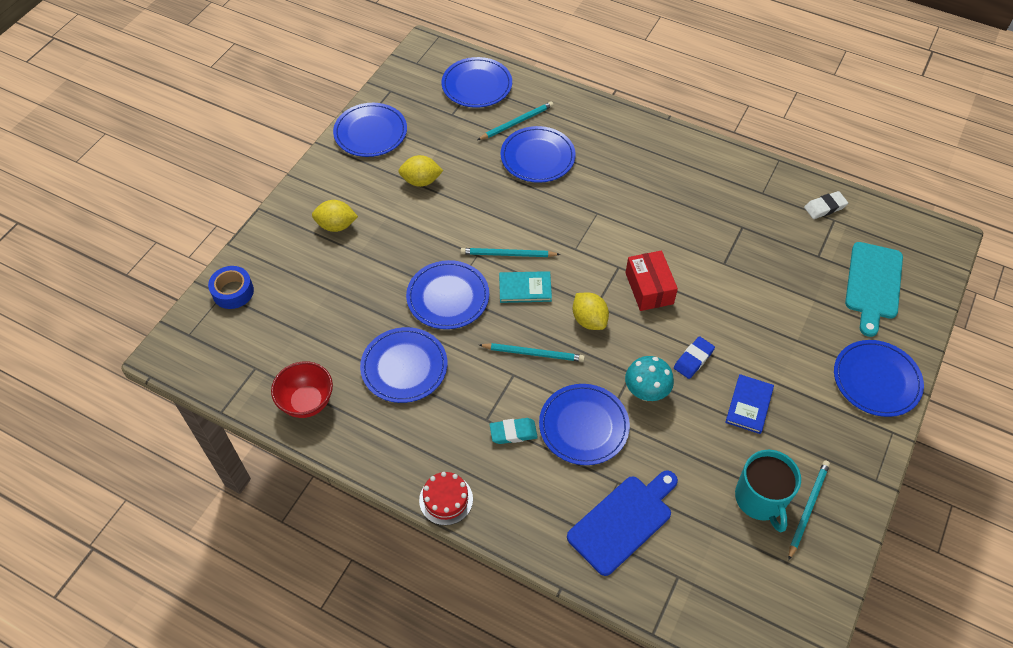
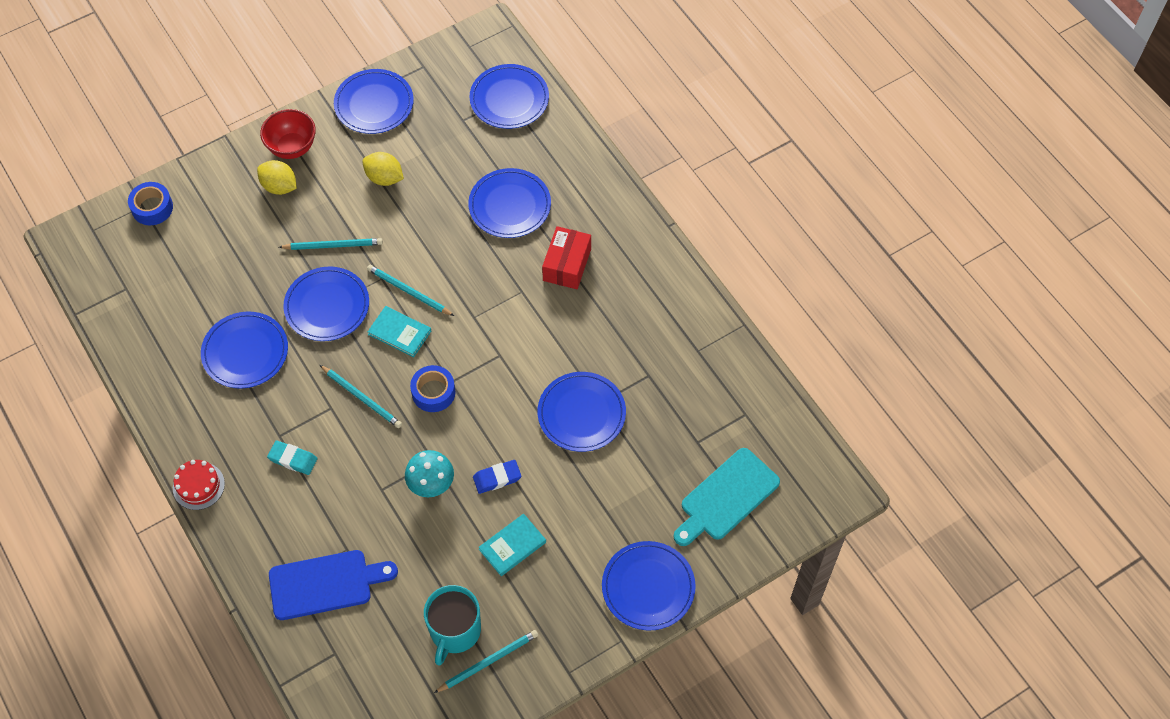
camera: 30 degrees right, 5 degrees up
red bowl [271,361,333,418] -> red bowl moved to [260,109,316,159]
turquoise pencil [478,101,553,140] -> turquoise pencil moved to [279,238,383,250]
blue plate [539,384,630,465] -> blue plate moved to [538,372,626,452]
yellow lemon [573,292,609,330] -> blue tape [410,365,455,412]
red box [625,251,678,311] -> red box moved to [542,226,591,289]
blue book [725,374,774,434] -> turquoise book [478,514,546,576]
white eraser [804,191,848,219] -> none

